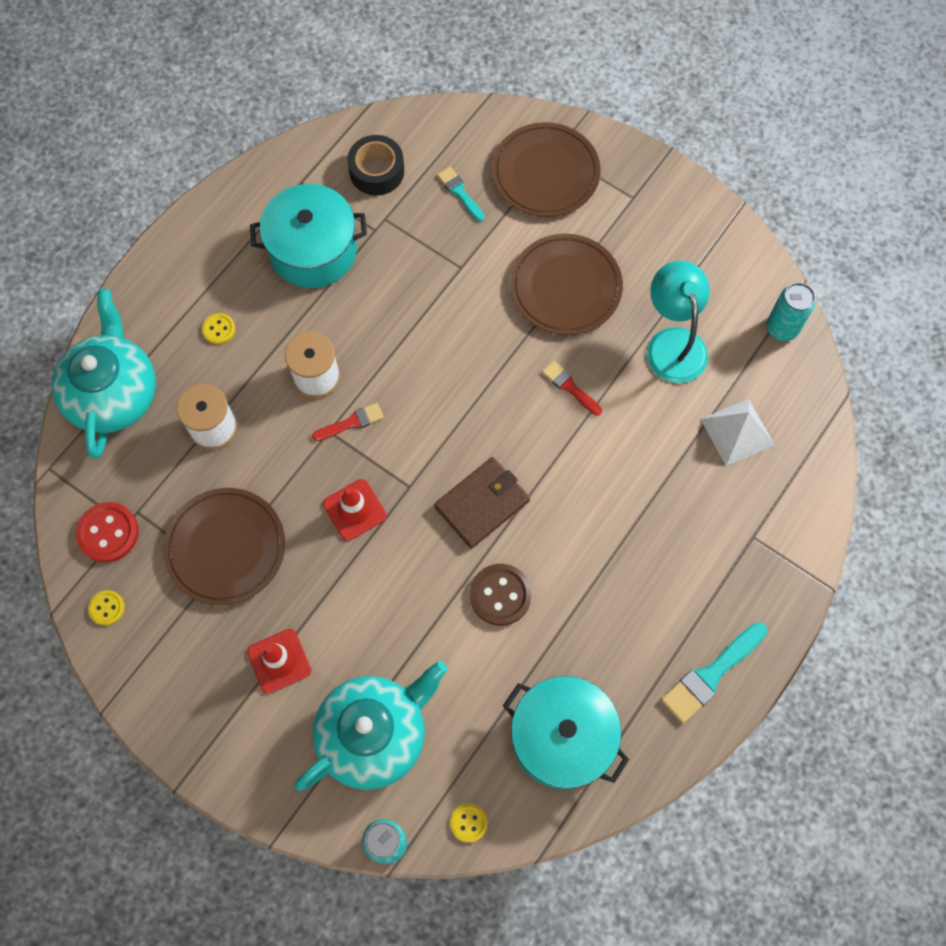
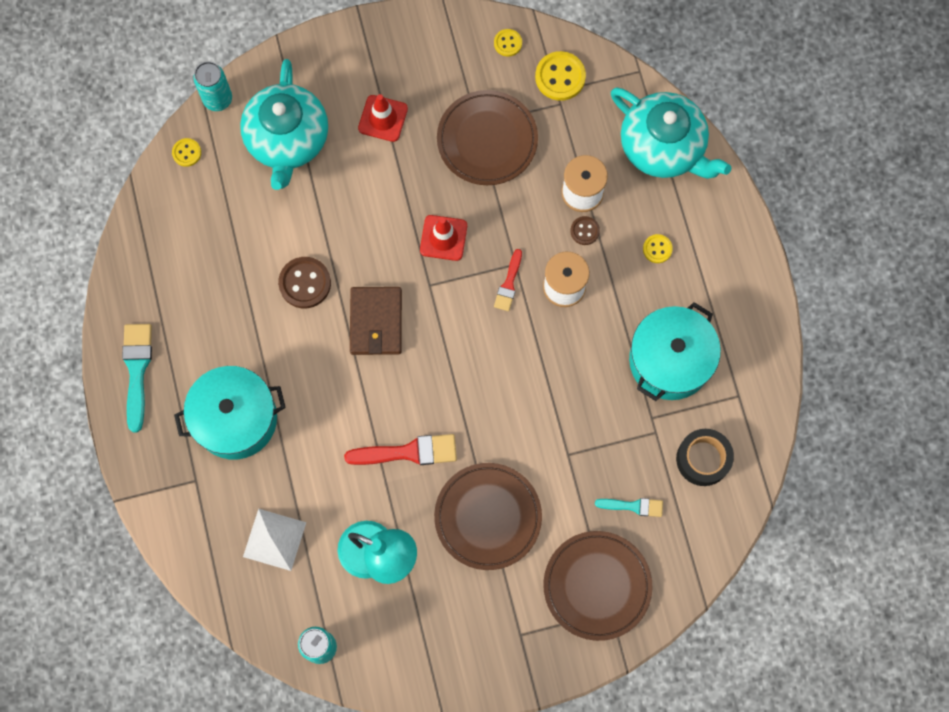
camera: 130 degrees right, 5 degrees up
red button [76,502,139,563] -> yellow button [535,51,586,101]
turquoise pot [503,676,629,790] -> turquoise pot moved to [174,366,286,460]
red brush [542,361,602,416] -> red brush [344,434,457,465], size x1.66
none -> brown button [570,216,600,245]

